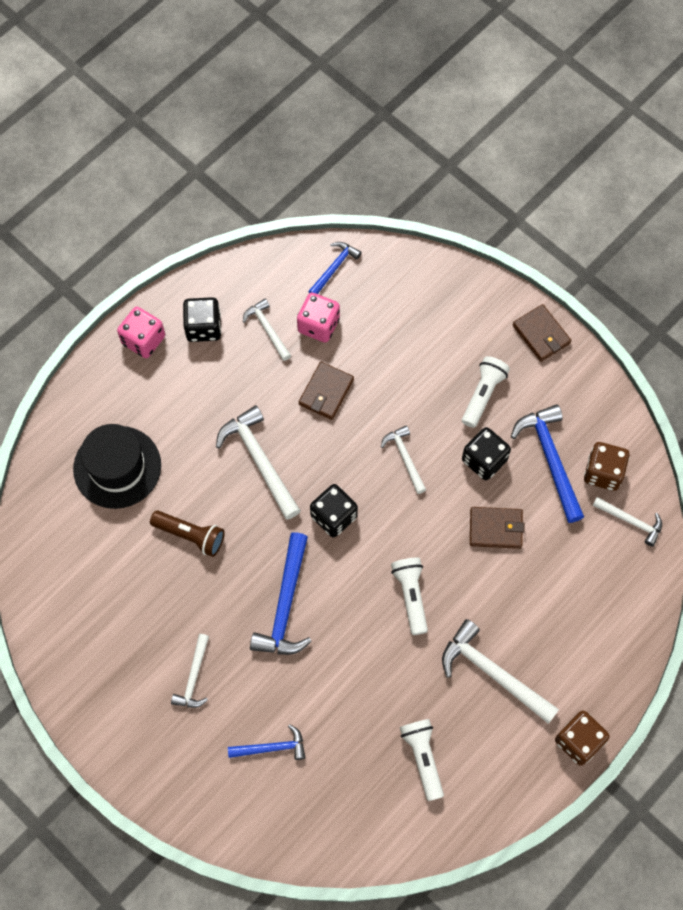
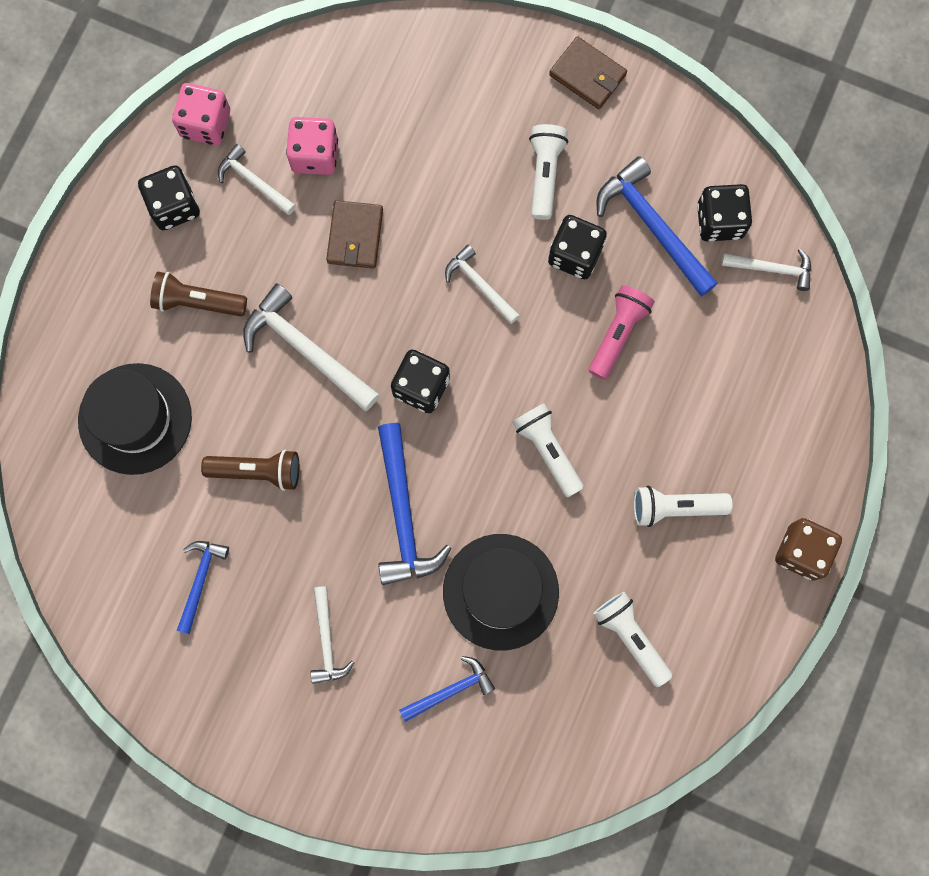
camera: 20 degrees left, 10 degrees up
pink dice [117,307,165,358] -> pink dice moved to [172,83,230,146]
blue hammer [308,242,362,294] -> blue hammer moved to [177,541,229,634]
white hammer [442,619,559,724] -> white flashlight [634,486,732,527]
brown wallet [470,507,524,549] -> pink flashlight [589,285,655,380]
brown dice [584,442,630,491] -> black dice [697,184,752,241]
none -> brown flashlight [150,272,247,317]
none -> black hat [443,534,559,651]

